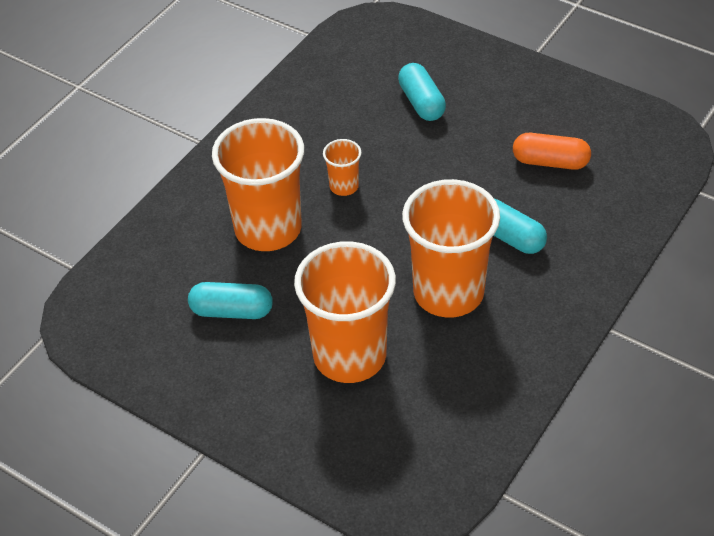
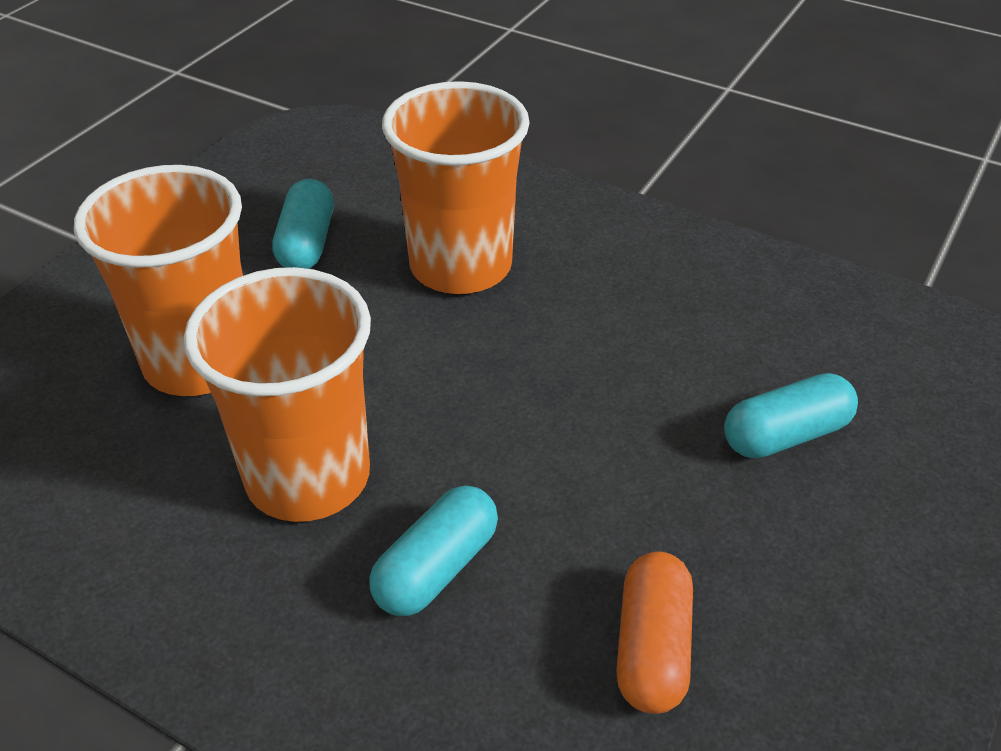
camera: 85 degrees right, 5 degrees down
orange cup [323,139,362,196] -> none

